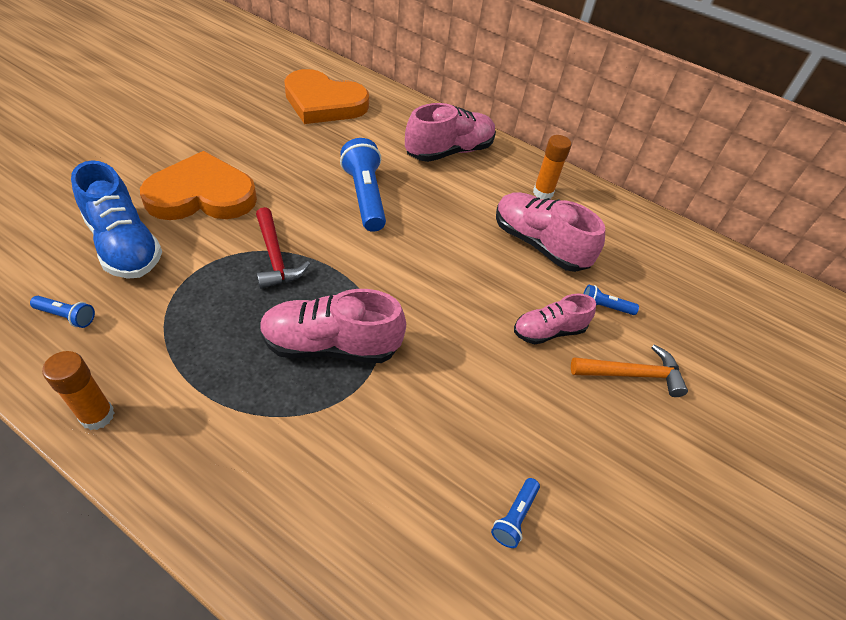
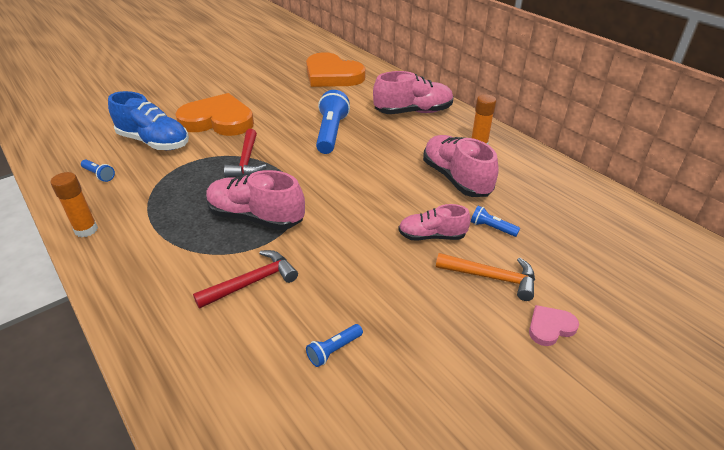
camera: 25 degrees right, 10 degrees down
blue shoe [71,160,162,279] -> blue shoe turned 45 degrees counterclockwise [108,91,189,150]
none -> red hammer [193,250,298,309]
none -> pink heart [529,305,579,346]

